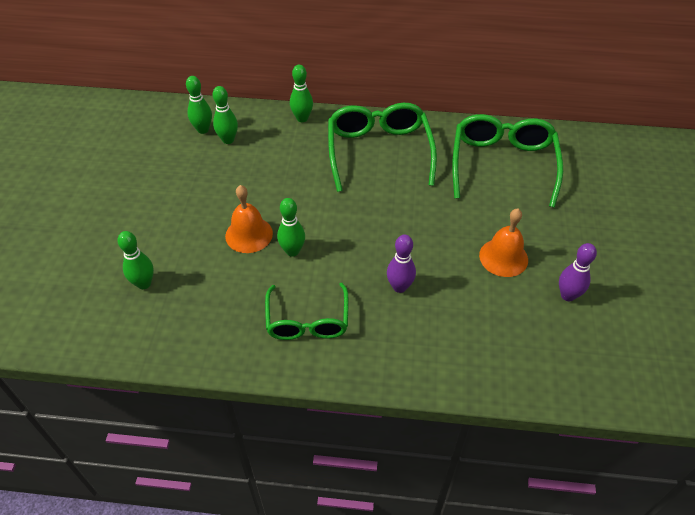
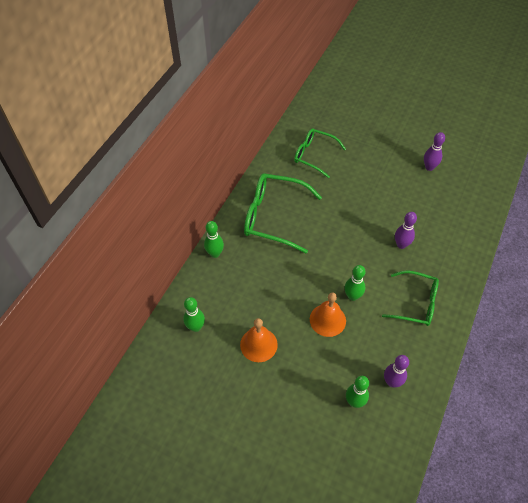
camera: 70 degrees left, 5 degrees up
green bowling pin [213,86,238,144] -> none
green glasses [452,114,563,208] -> green glasses [294,128,346,178], size x0.66
orange bell [479,209,528,277] -> orange bell moved to [240,318,278,362]
none -> purple bowling pin [384,355,409,388]

